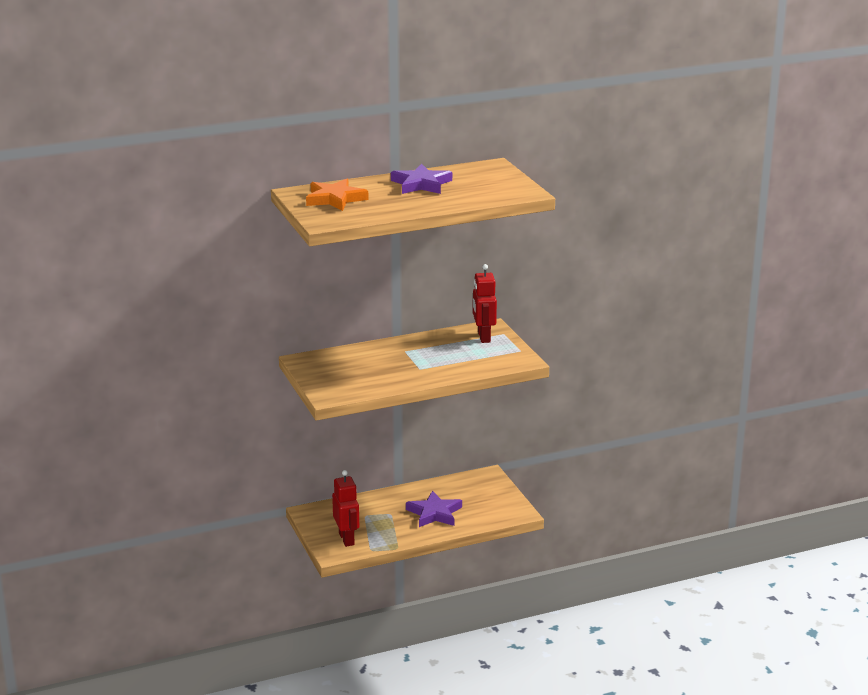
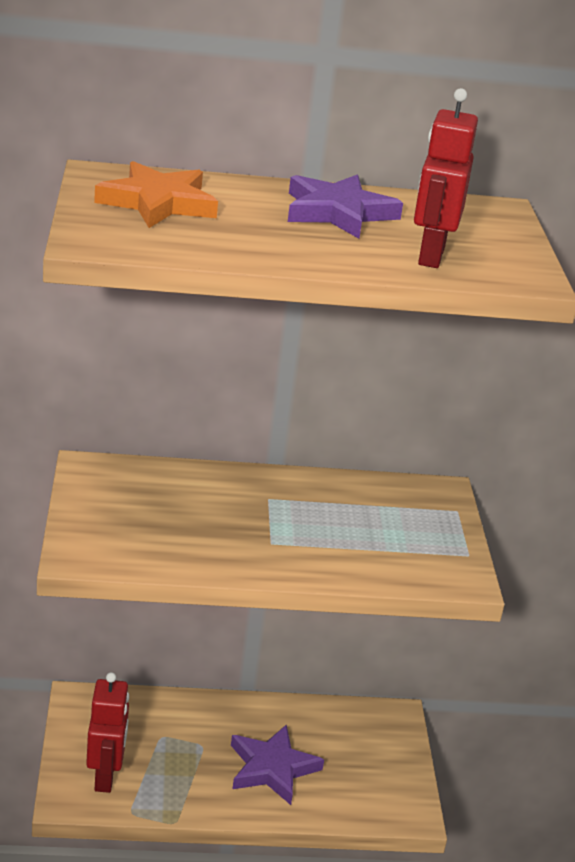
camera: 15 degrees right, 5 degrees up
red robot [473,264,497,343] -> red robot moved to [414,88,478,268]

